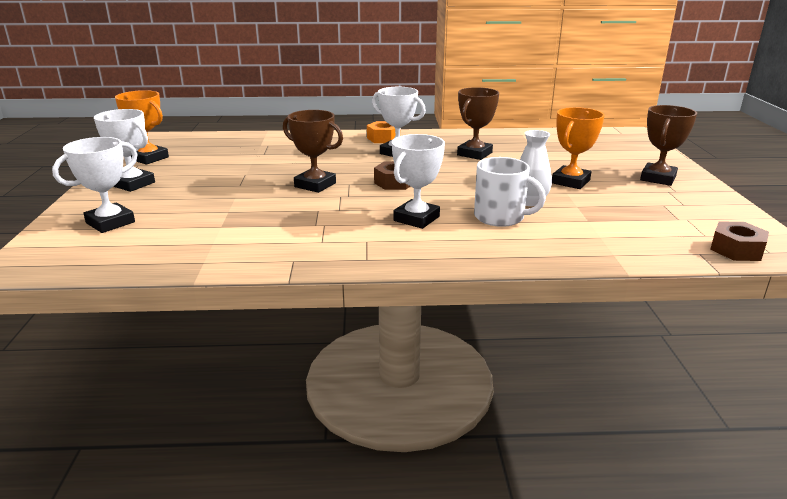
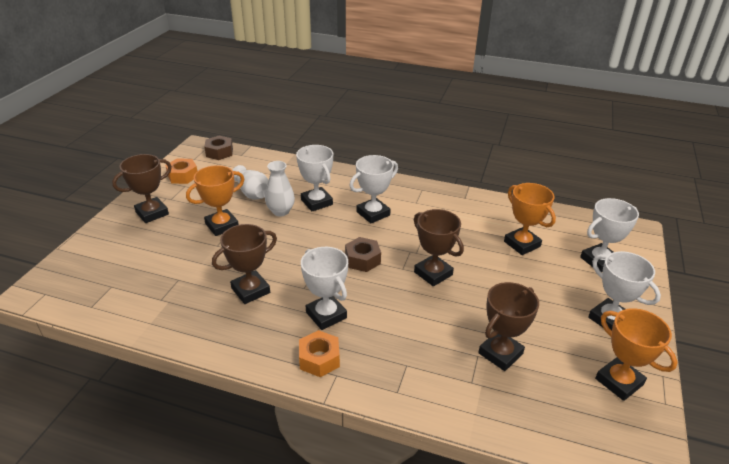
camera: 160 degrees left, 10 degrees up
white mug [474,157,546,227] -> white trophy [296,145,333,211]
none -> orange nut [165,158,197,184]
none -> white vase [232,165,269,200]
none -> brown trophy [478,282,539,371]
none -> orange trophy [504,183,556,255]

